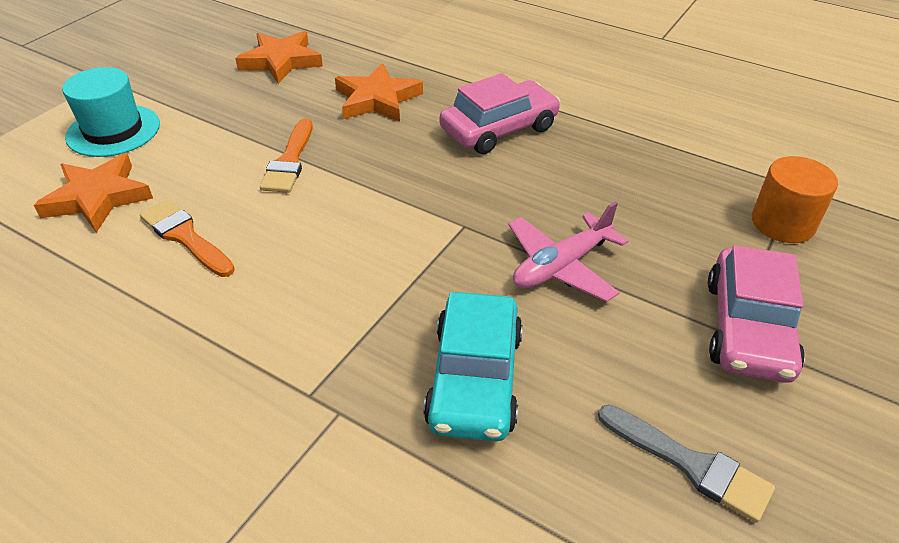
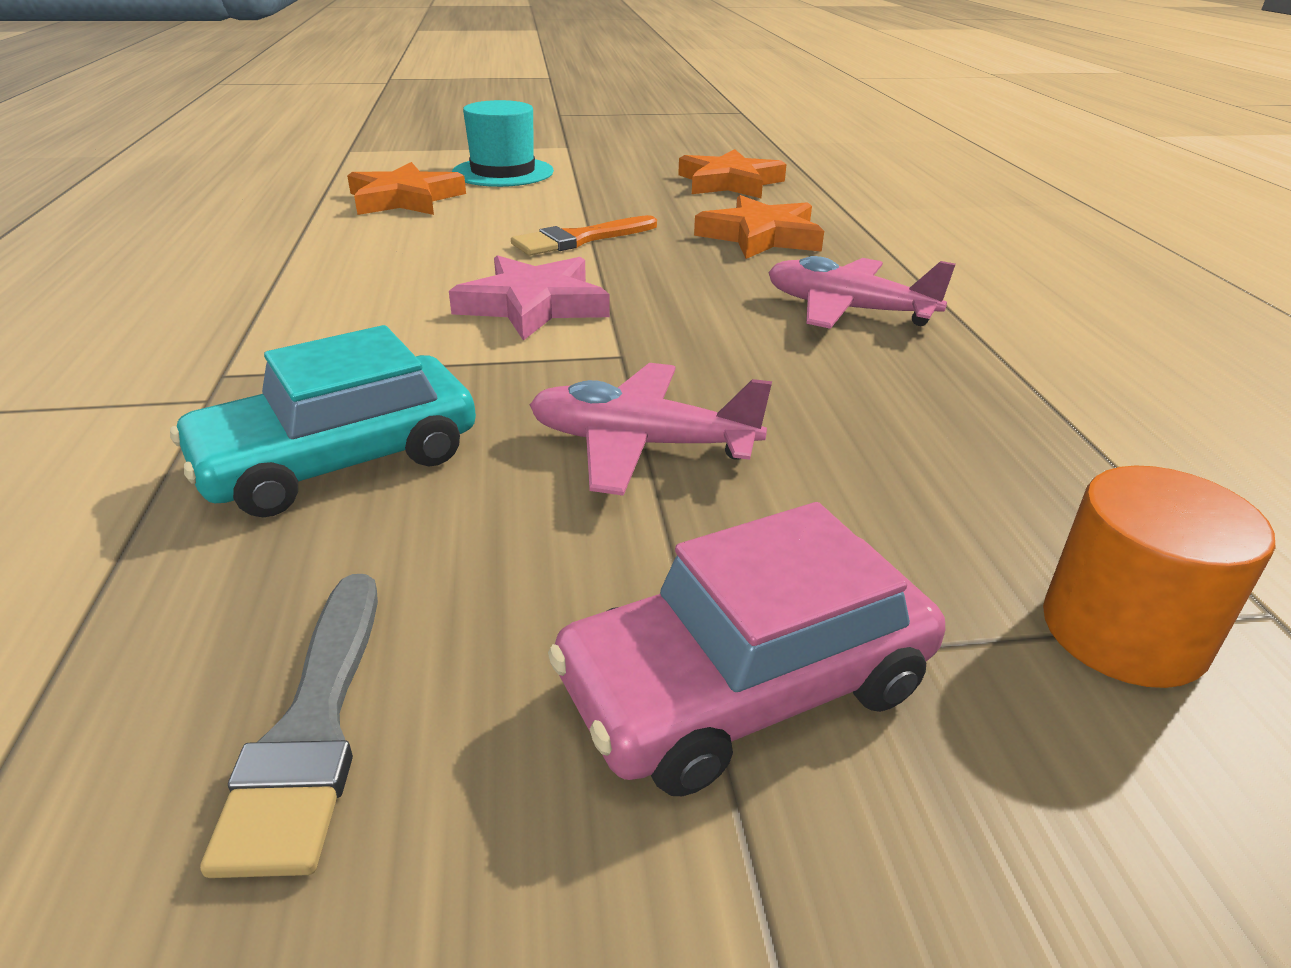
camera: 50 degrees right, 10 degrees down
orange brush [140,200,235,277] -> none
pink car [440,73,560,154] -> pink plane [768,256,956,329]
none -> pink star [449,255,610,341]

